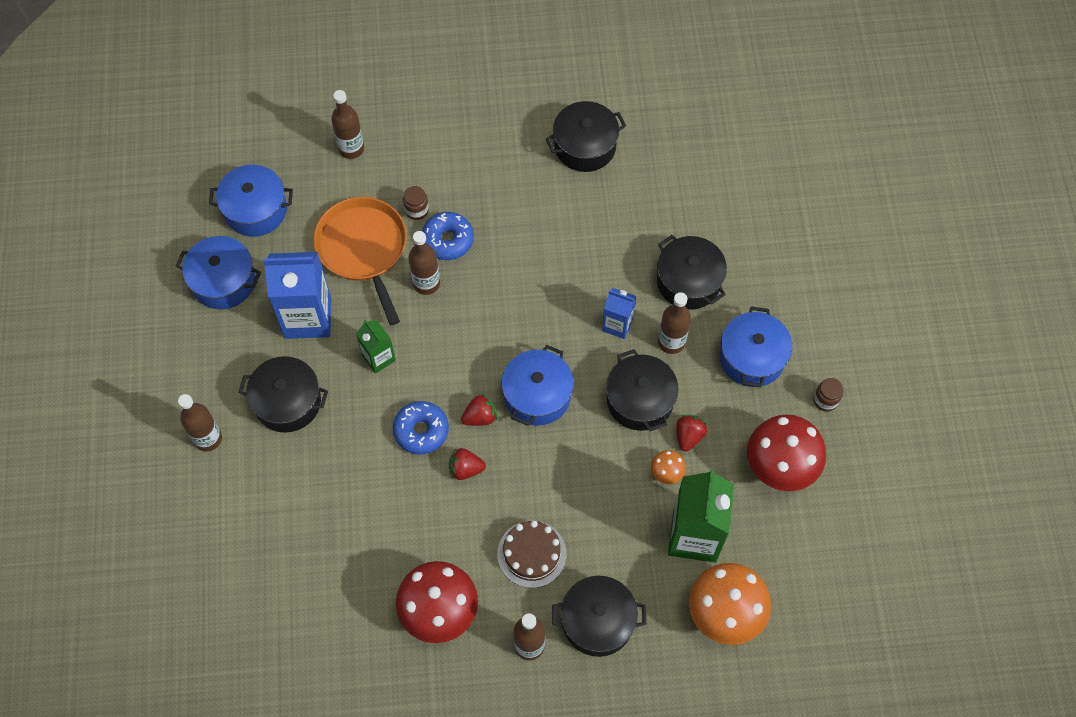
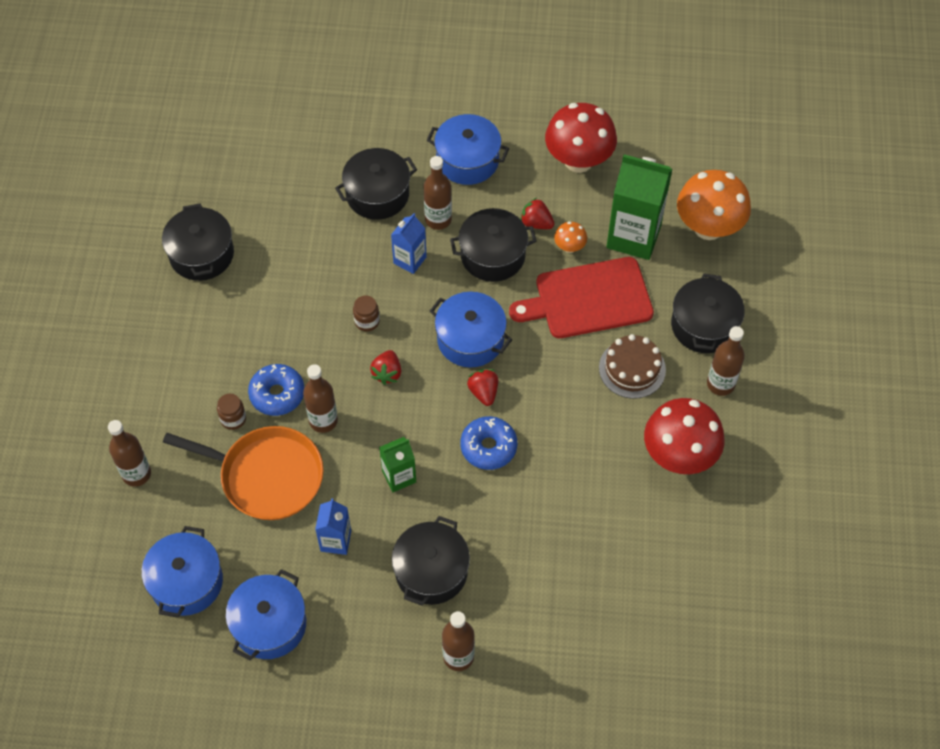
camera: 80 degrees left, 5 degrees down
blue carton [263,252,331,339] -> blue carton [315,498,351,555], size x0.54
orange pan [313,197,407,325] -> orange pan turned 150 degrees counterclockwise [163,426,324,520]
red strawberry [449,448,486,480] -> red strawberry moved to [370,350,401,385]
brown jar [813,378,843,412] -> brown jar moved to [353,296,380,331]
none -> red cutting board [509,257,654,338]

